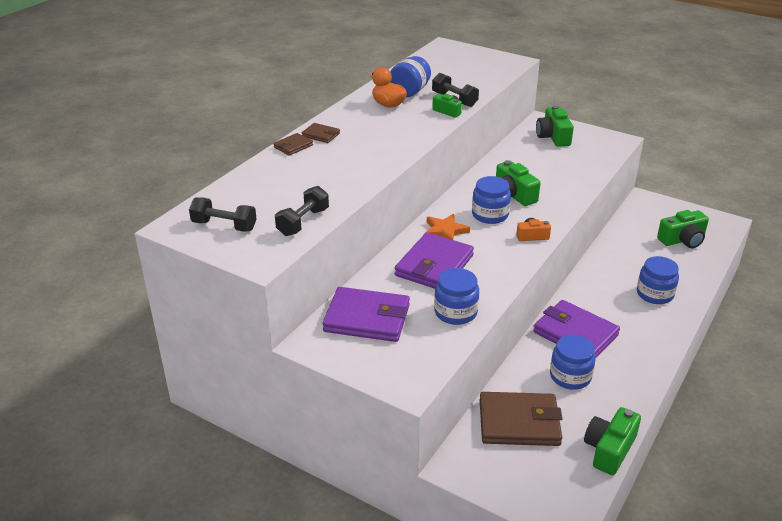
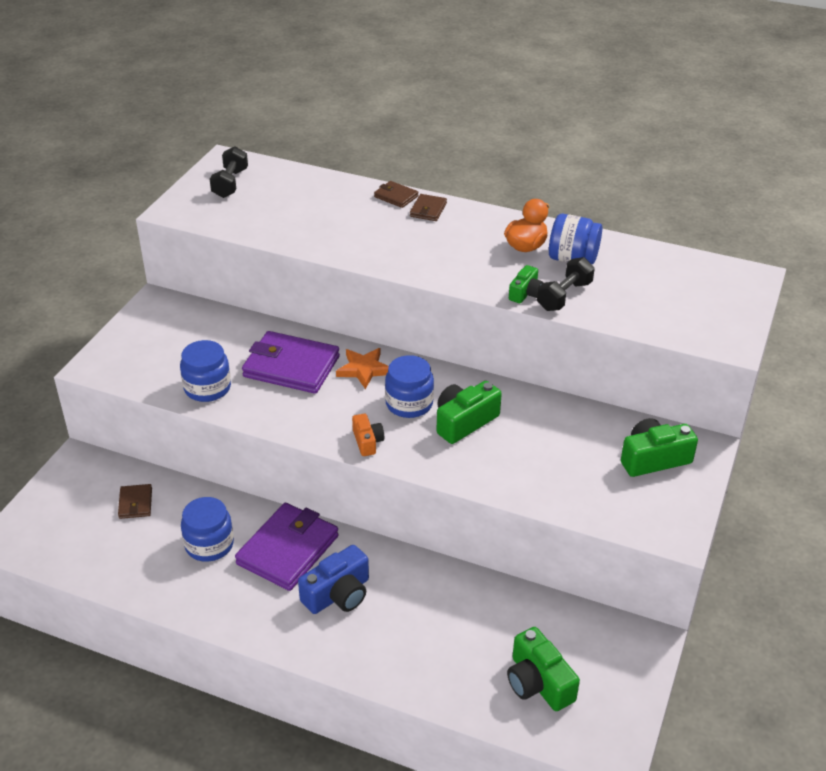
camera: 80 degrees right, 5 degrees up
black dumbbell [275,186,329,236] -> none
purple wallet [323,287,410,342] -> none
brown wallet [480,392,562,446] -> brown wallet [118,484,152,519], size x0.48
green camera [584,407,641,475] -> none
blue jar [637,256,679,304] -> none
none -> blue camera [298,545,369,614]

